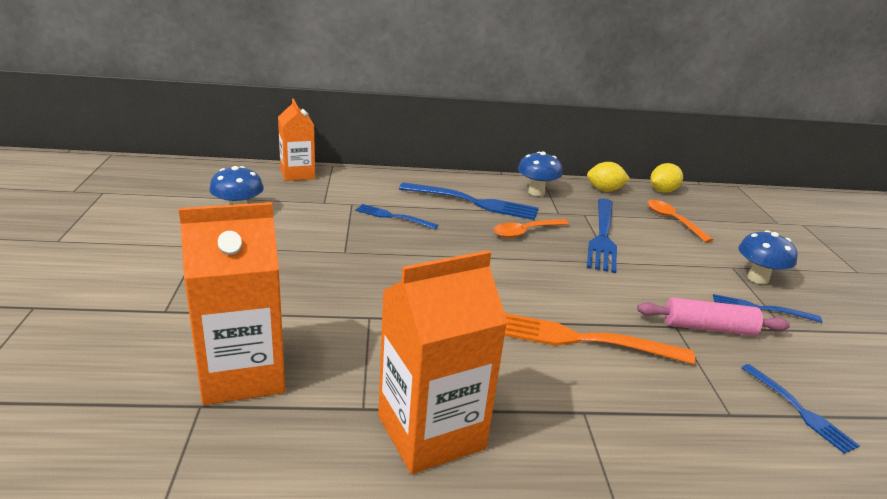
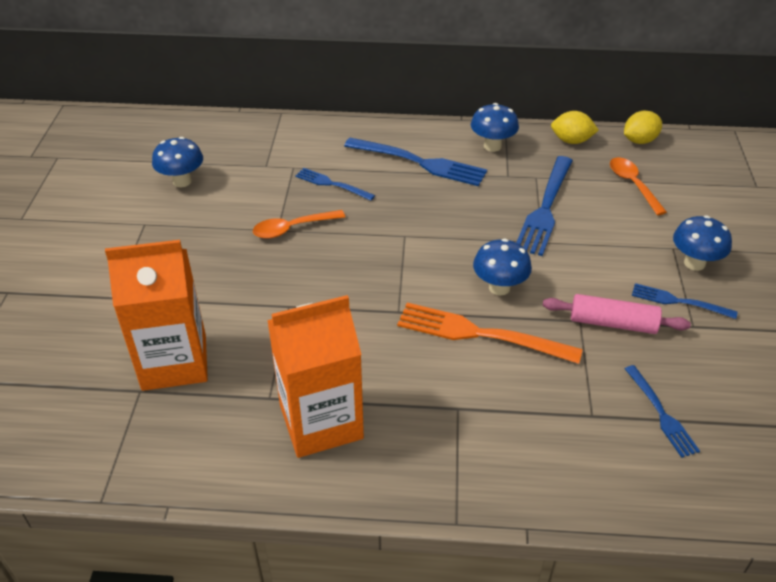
camera: 10 degrees right, 15 degrees up
orange carton [278,99,315,181] -> none
orange spoon [493,219,569,238] -> orange spoon moved to [253,210,345,239]
none -> blue mushroom [473,239,532,295]

